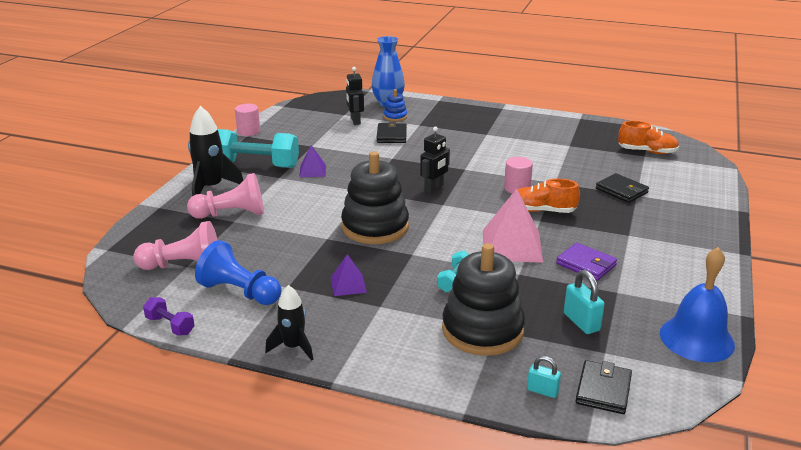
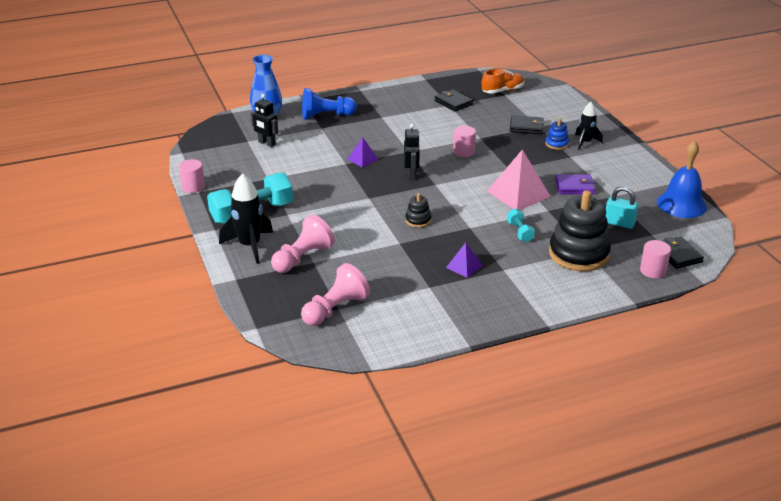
camera: 40 degrees left, 5 degrees up
purple dumbbell [143,297,195,336] -> none
blue pawn [195,240,282,305] -> blue pawn moved to [302,88,357,120]
black rocket [265,285,313,361] -> black rocket moved to [575,102,603,150]
purple pyramid [299,145,326,177] -> purple pyramid moved to [348,137,379,168]
black stacking toy [341,151,409,244] -> black stacking toy [405,193,431,228], size x0.46
black wallet [377,122,407,143] -> black wallet moved to [435,89,473,112]
blue stacking toy [384,89,407,121] -> blue stacking toy moved to [545,119,569,150]
orange shoe [512,179,580,213] -> none
turquoise padlock [527,356,561,398] -> pink cylinder [640,240,671,278]

